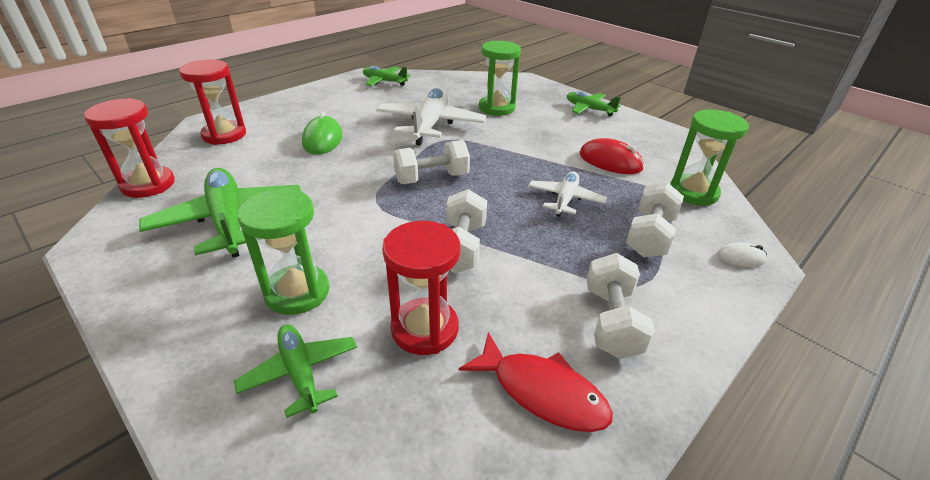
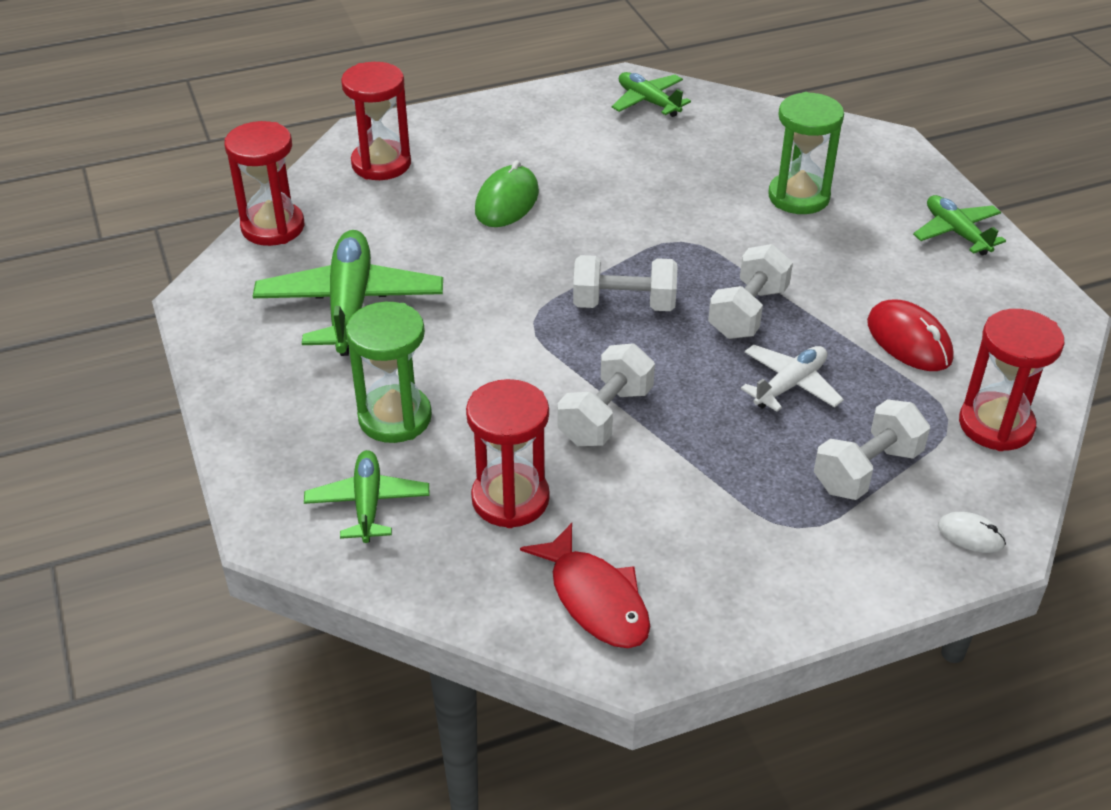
camera: 25 degrees right, 5 degrees up
white plane [376,88,486,145] -> none
white dumbbell [587,253,655,359] -> white dumbbell moved to [708,244,793,339]
green hourglass [670,110,749,206] -> red hourglass [959,309,1064,451]

